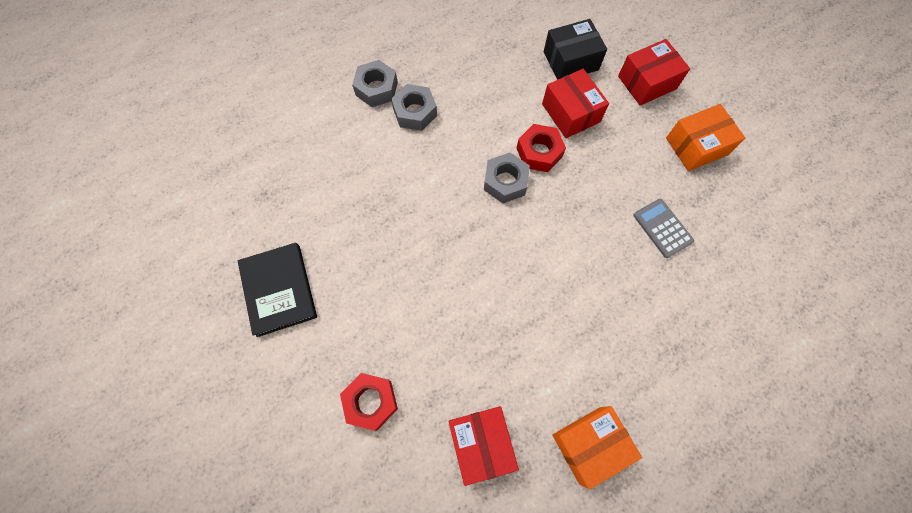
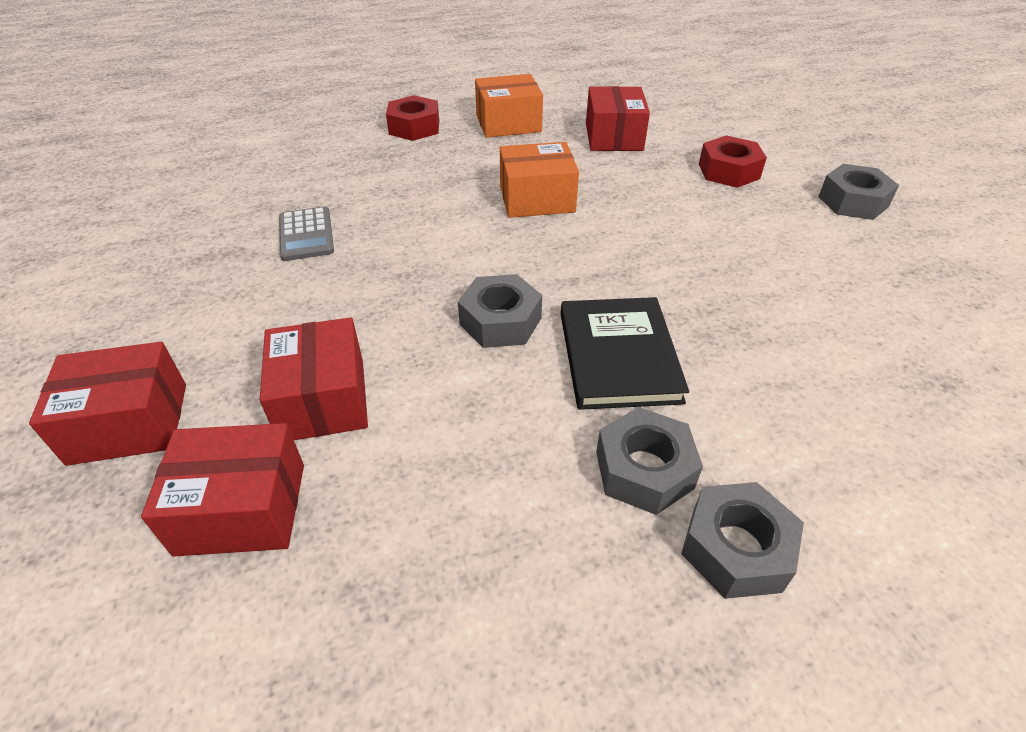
camera: 165 degrees left, 25 degrees down
black book [238,243,317,337] -> black book moved to [561,297,689,410]
red nut [516,124,566,172] -> red nut moved to [386,95,439,141]
black box [544,19,607,80] -> red box [141,423,304,557]
orange box [666,104,745,171] -> orange box moved to [500,142,579,218]
none -> grey nut [818,164,899,220]

